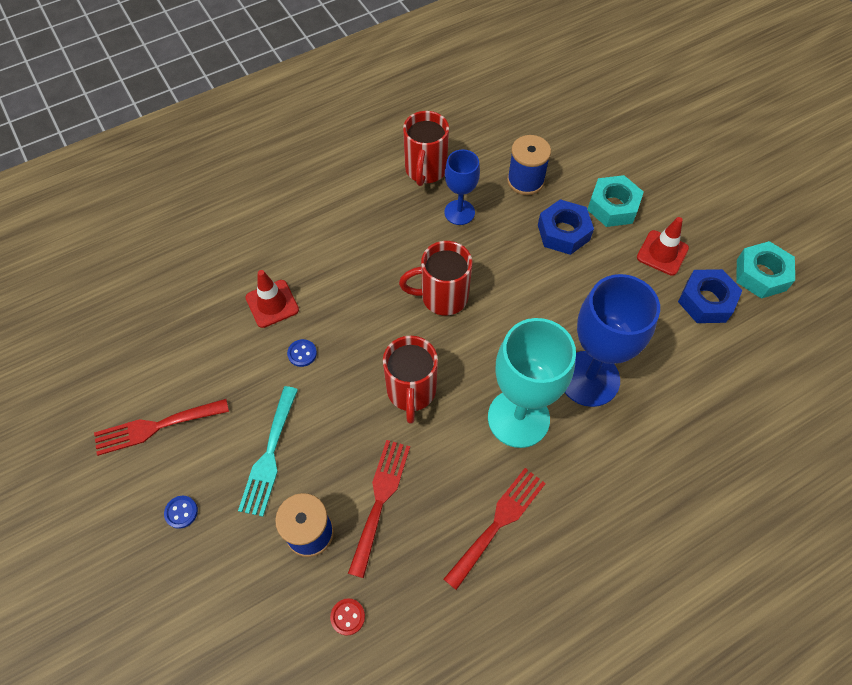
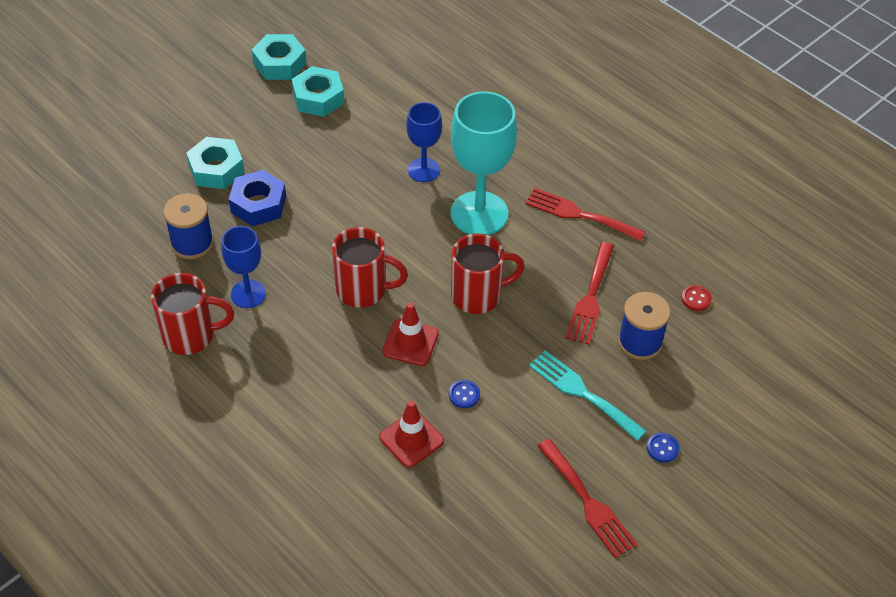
camera: 105 degrees left, 10 degrees down
turquoise fork [238,386,298,517] -> turquoise fork turned 135 degrees counterclockwise [529,351,647,441]
red fork [348,440,410,578] -> red fork turned 75 degrees counterclockwise [566,242,614,345]
red mug [399,241,472,315] -> red mug turned 60 degrees counterclockwise [332,227,408,308]
blue goblet [565,274,660,407] -> blue goblet [406,102,442,182], size x0.57
red traffic cone [637,217,689,276] -> red traffic cone moved to [382,302,439,366]
blue nut [678,269,743,323] -> turquoise nut [292,66,344,117]

